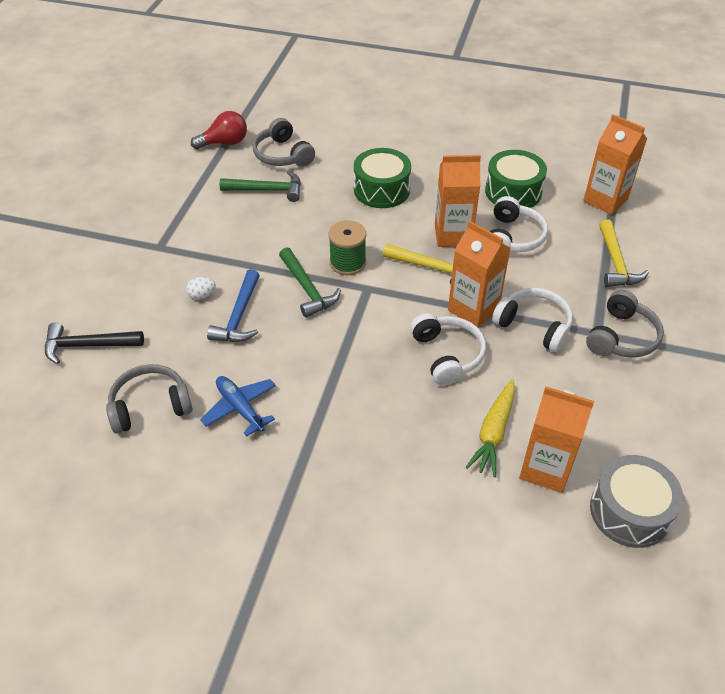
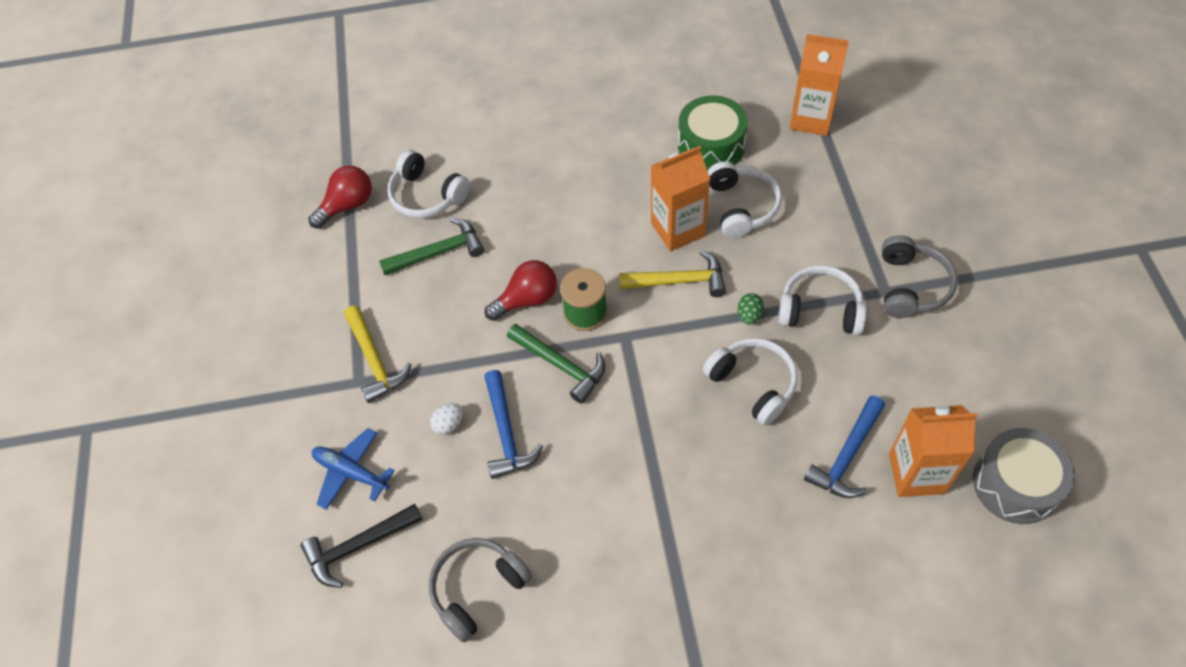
camera: 20 degrees left, 10 degrees up
blue plane [200,376,276,436] -> blue plane moved to [312,428,395,510]
grey headphones [252,118,315,167] -> white headphones [387,150,470,218]
green drum [354,148,411,208] -> none
orange carton [448,221,510,328] -> green egg [738,293,764,325]
yellow carrot [466,379,515,477] -> blue hammer [804,395,885,498]
yellow hammer [599,220,649,287] -> yellow hammer moved to [344,306,412,403]
none -> red light bulb [485,260,557,321]

